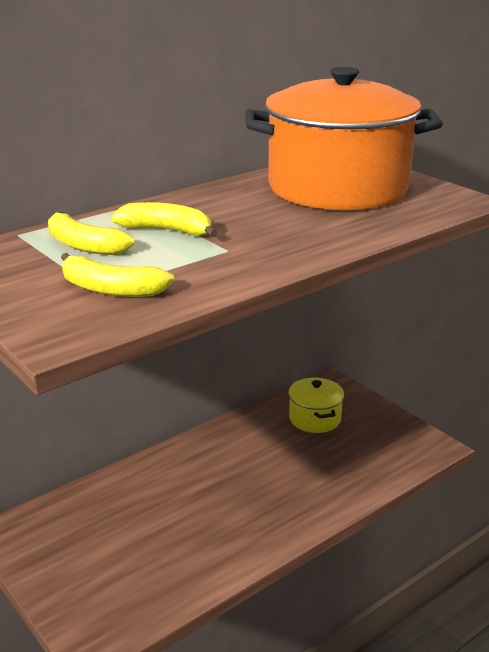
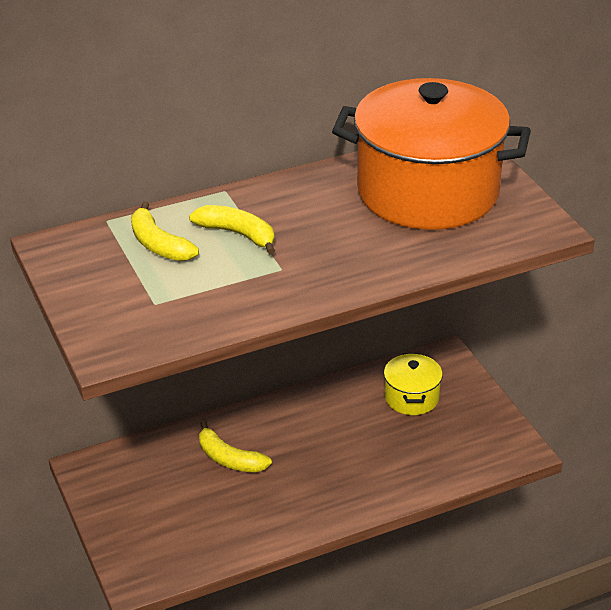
camera: 15 degrees right, 10 degrees up
yellow banana [61,253,174,297] -> yellow banana moved to [199,421,272,473]

